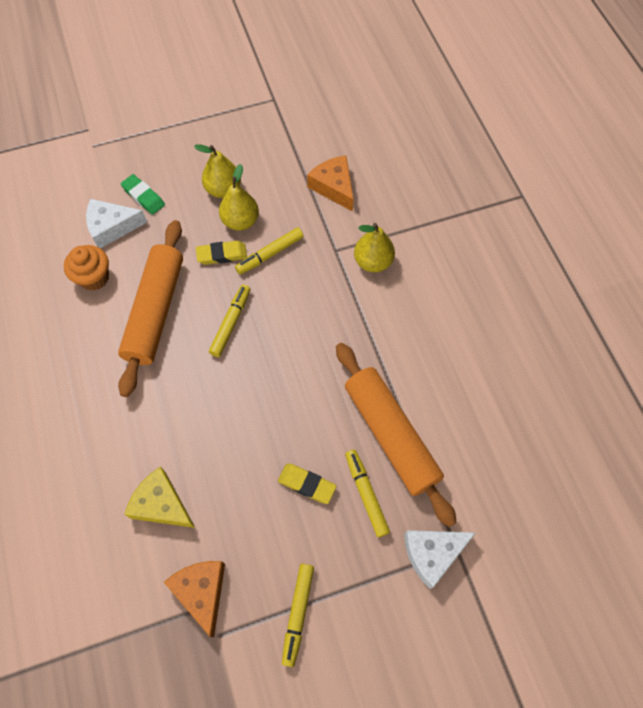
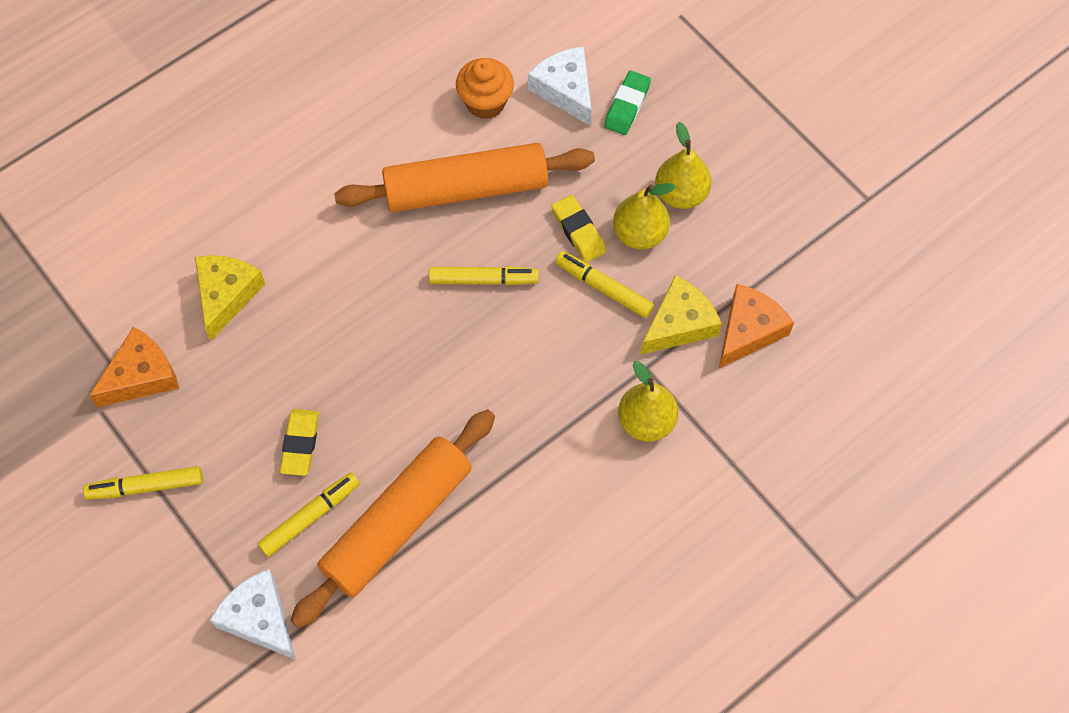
camera: 70 degrees right, 0 degrees up
none -> yellow cheese [640,275,722,355]

